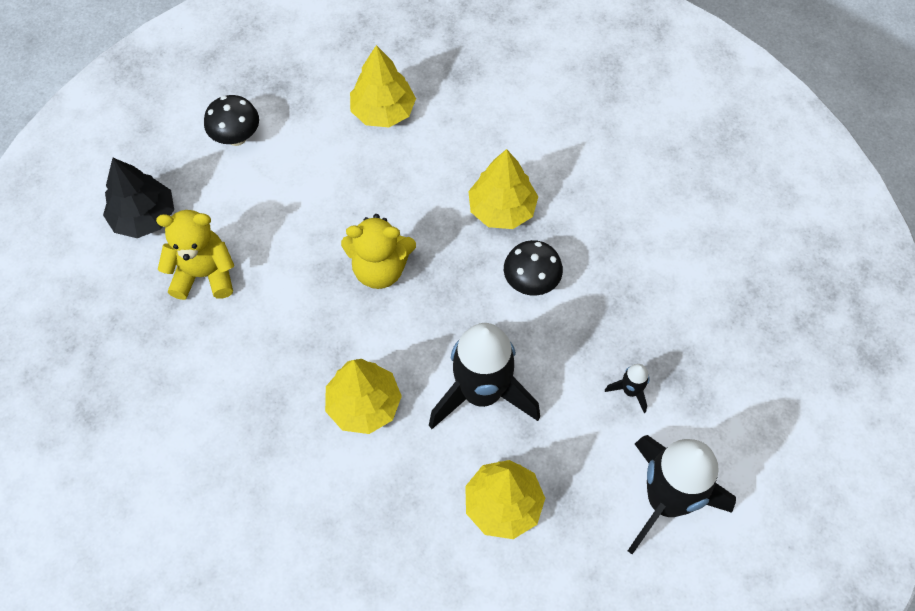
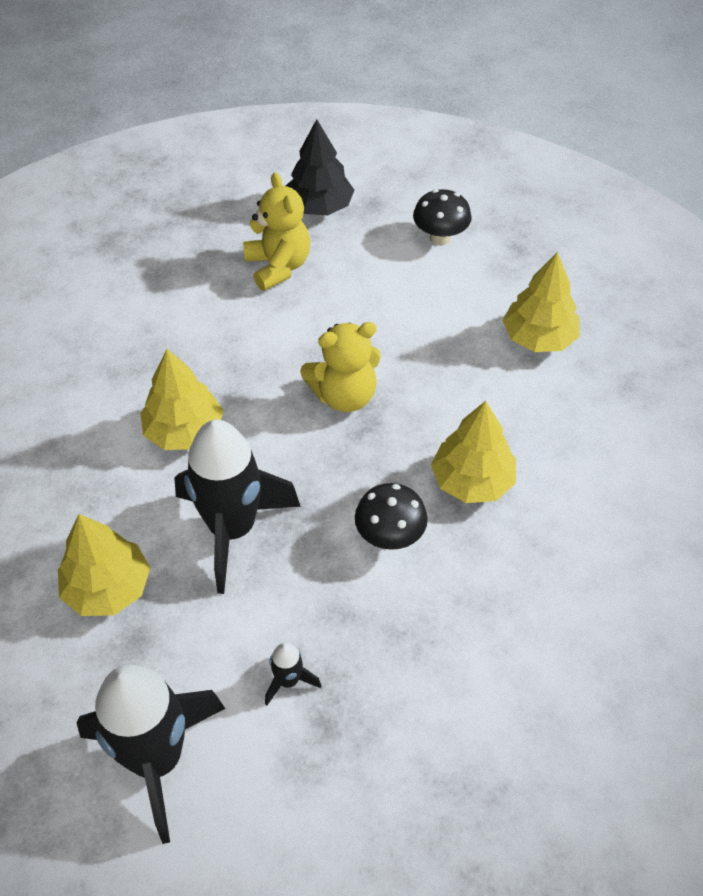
camera: 70 degrees right, 10 degrees down
yellow teddy bear [341,214,416,289] -> yellow teddy bear turned 90 degrees counterclockwise [300,322,381,412]

